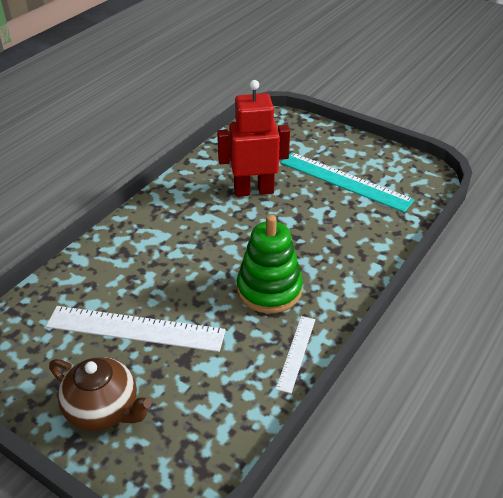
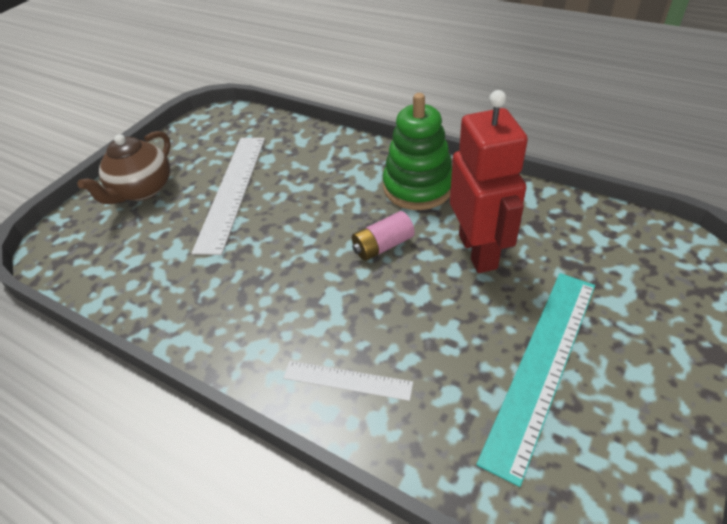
camera: 90 degrees right, 5 degrees up
green stacking toy [237,215,303,313] -> green stacking toy moved to [383,93,452,210]
white ruler [276,316,315,393] -> white ruler moved to [283,361,413,401]
none -> pink battery [352,211,415,261]

